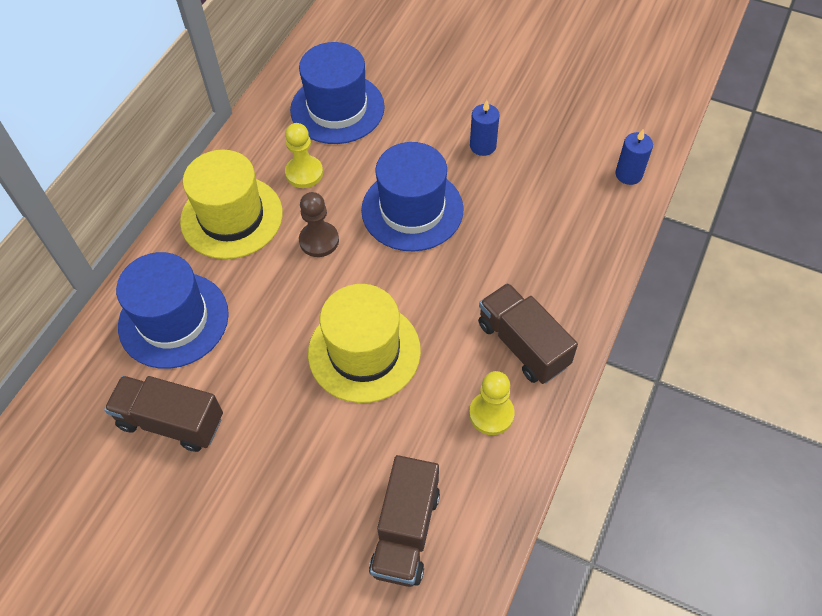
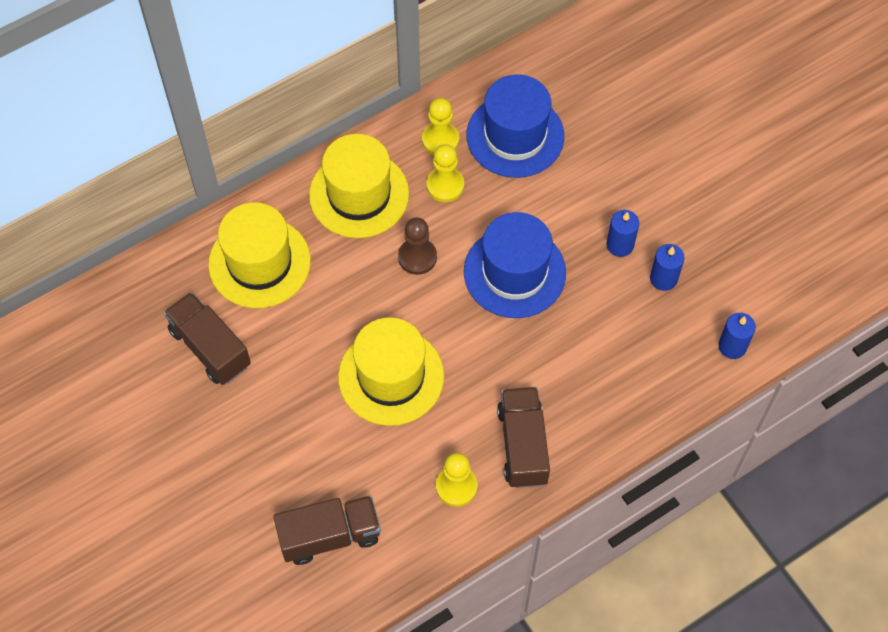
camera: 30 degrees right, 5 degrees up
blue hat [116,252,229,369] -> yellow hat [208,202,311,308]
brown truck [369,455,440,587] -> brown truck turned 150 degrees counterclockwise [273,495,381,565]
none -> yellow pawn [422,98,459,155]
none -> blue candle [650,244,685,291]

